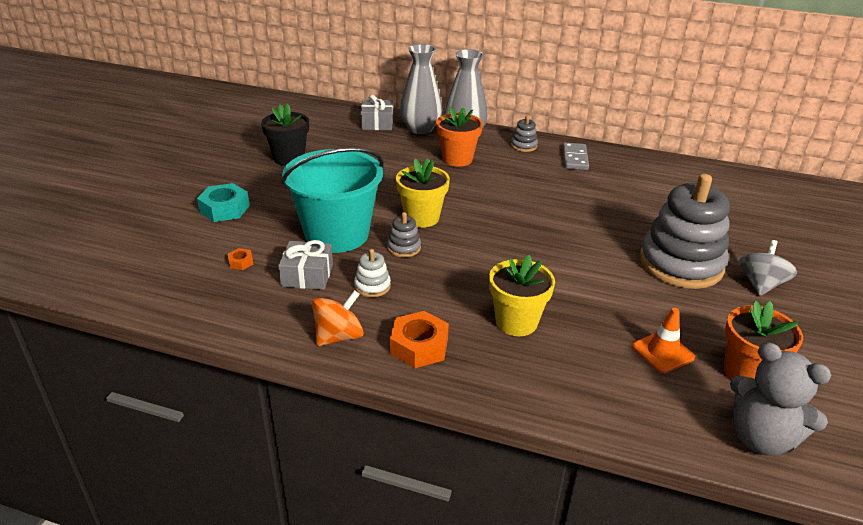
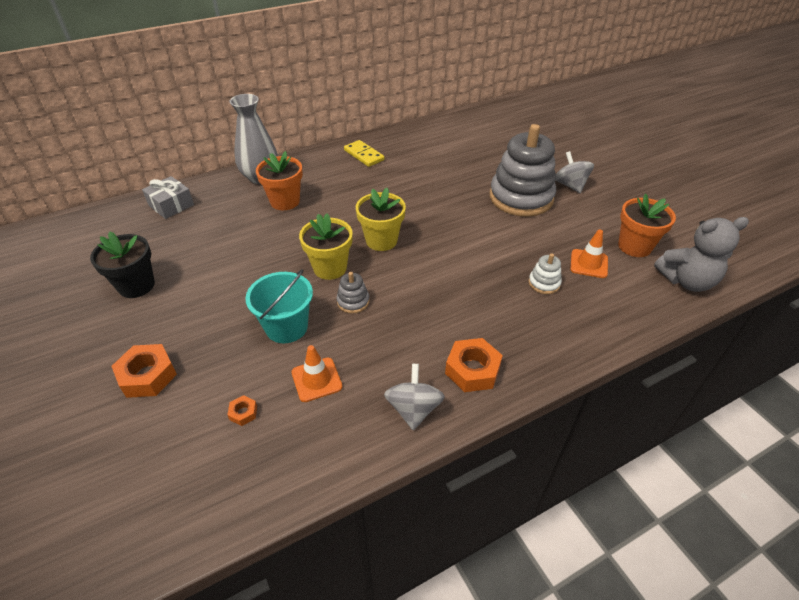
camera: 45 degrees left, 10 degrees up
turquoise nut [197,183,250,222] -> orange nut [112,344,177,398]
grey gift [278,240,333,290] -> orange traffic cone [291,345,342,402]
turquoise bucket [282,148,384,253] -> turquoise bucket [245,269,313,343], size x0.64
orange spinning top [312,290,364,346] -> grey spinning top [384,364,445,430]
white stacking toy [354,249,391,297] -> white stacking toy moved to [528,253,562,294]
grey vase [400,44,442,134] -> none
yellow flower pot [489,255,555,336] -> yellow flower pot moved to [356,188,406,251]
grey stacking toy [511,115,538,152] -> none
grey domino [562,143,589,170] -> yellow domino [344,140,385,167]

